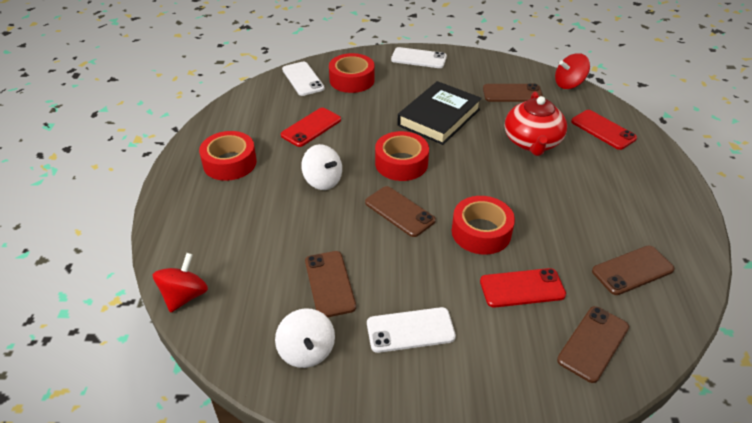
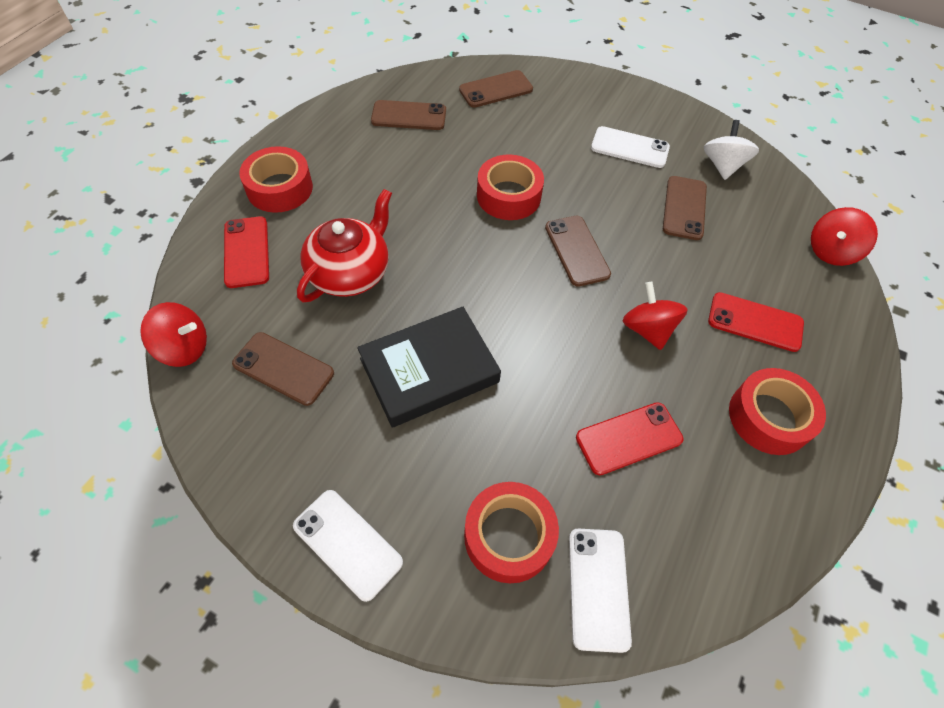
camera: 155 degrees left, 15 degrees up
white spinning top [301,144,342,190] -> red spinning top [623,282,688,350]
red tape [375,131,429,181] -> red tape moved to [239,146,313,213]
red phone [480,268,566,308] -> red phone moved to [708,292,804,352]

